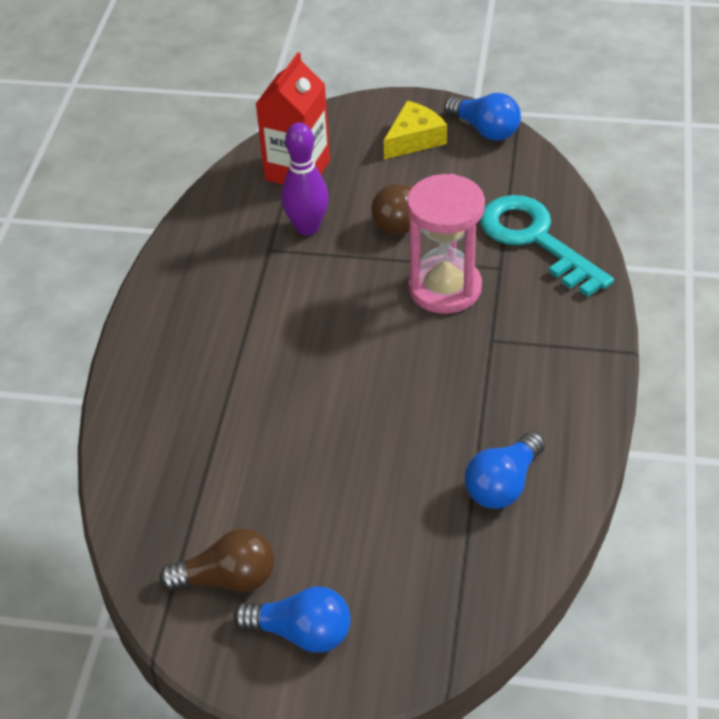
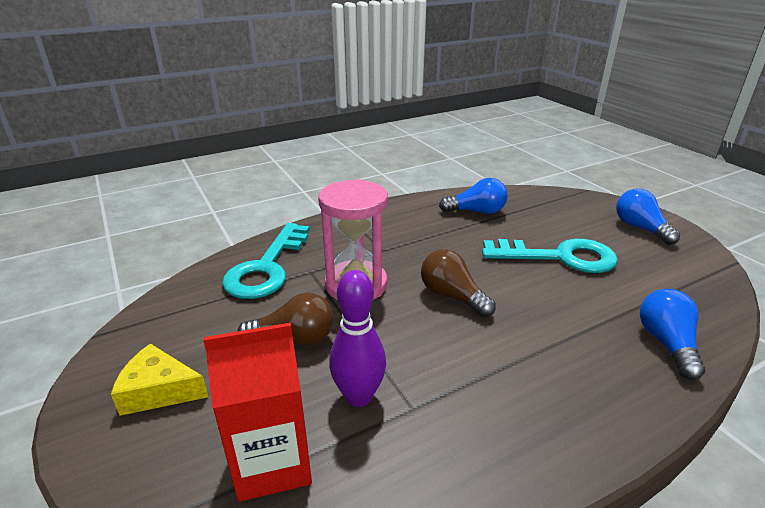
camera: 130 degrees left, 15 degrees down
brown light bulb [159,528,275,592] -> brown light bulb moved to [421,249,496,317]
blue light bulb [444,93,521,141] -> blue light bulb moved to [640,289,706,380]
none -> turquoise key [482,239,618,273]

